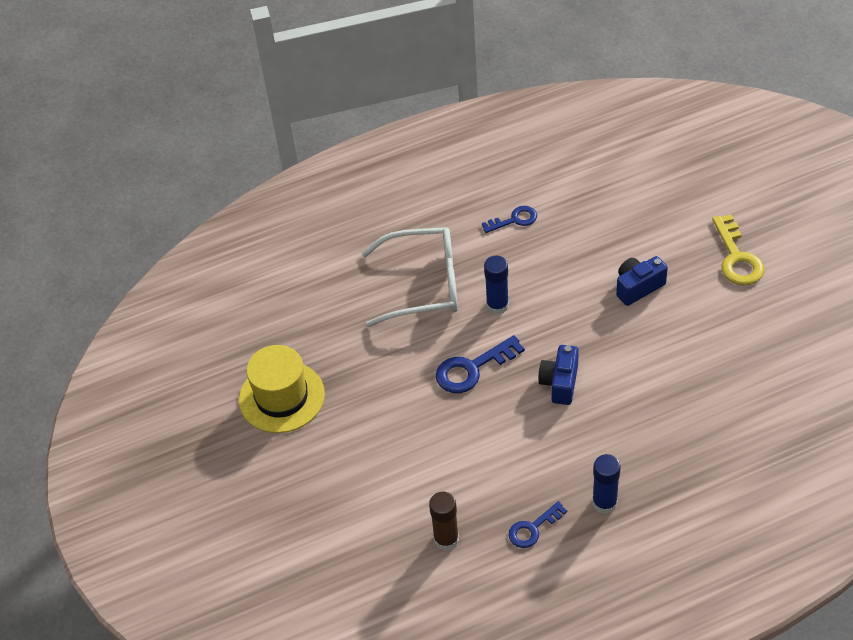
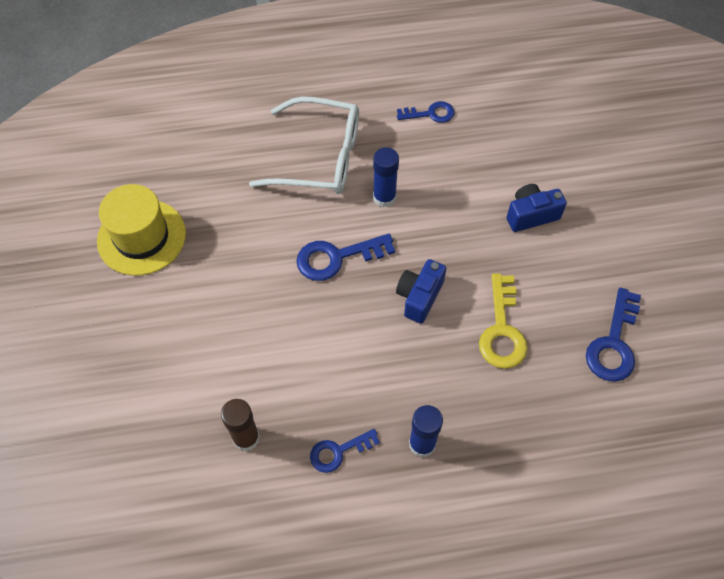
camera: 10 degrees right, 10 degrees up
yellow key [712,215,764,286] -> yellow key moved to [479,274,528,369]
none -> blue key [586,288,641,382]

